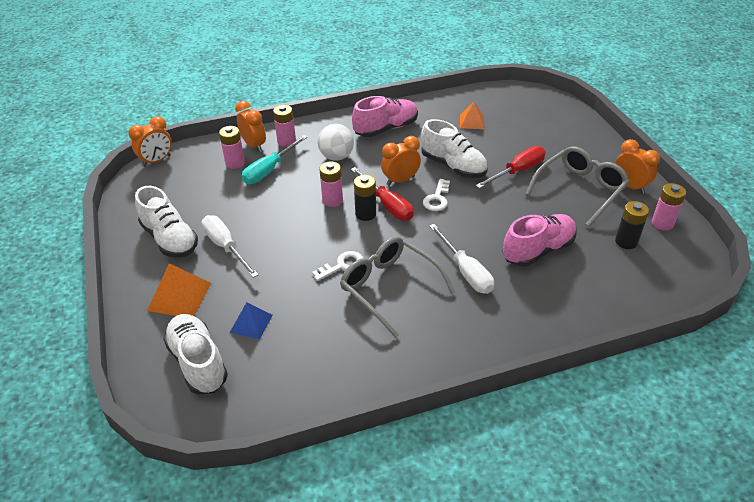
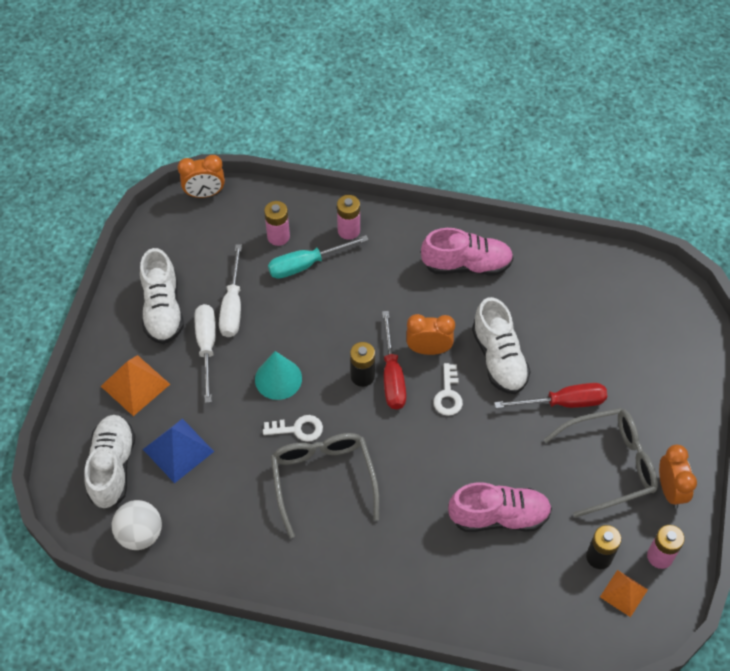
camera: 30 degrees right, 15 degrees up
blue pyramid [230,302,272,339] -> blue pyramid [143,418,214,483], size x1.53
orange clock [235,101,266,152] -> none
white ball [318,124,354,161] -> white ball moved to [112,500,162,550]
pink battery [320,162,343,207] -> none
white key [423,179,450,211] -> white key turned 45 degrees counterclockwise [433,363,463,416]
white screwdriver [429,224,494,294] -> white screwdriver moved to [219,244,242,337]
orange pyramid [460,102,484,129] -> orange pyramid moved to [600,570,648,617]
none -> turquoise cone [255,351,302,400]

